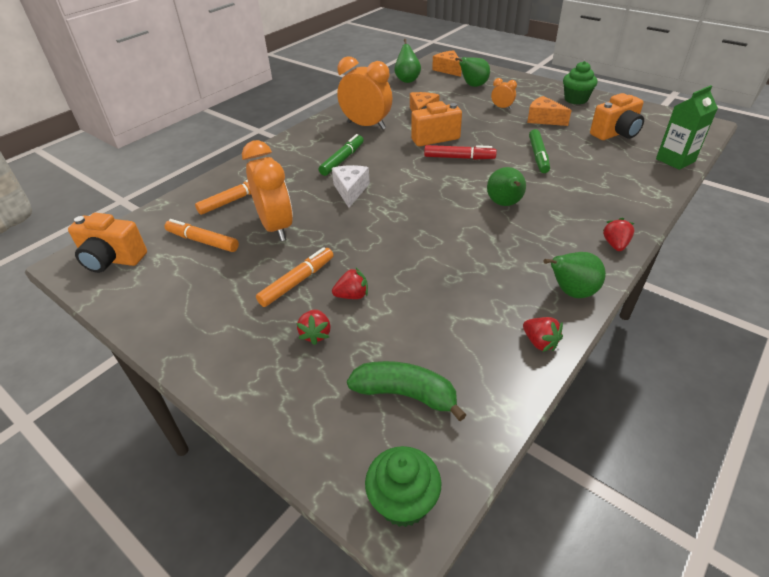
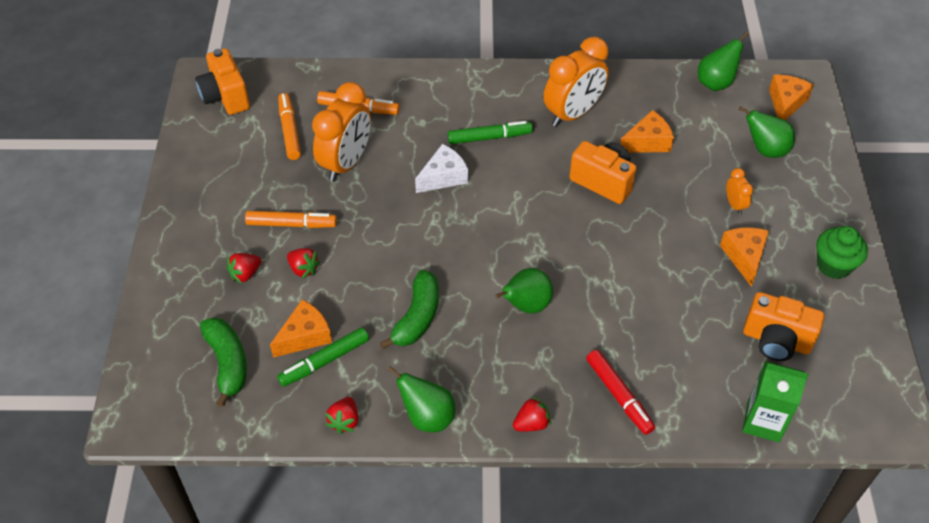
camera: 50 degrees right, 10 degrees up
orange clock [337,56,392,130] -> orange clock turned 60 degrees clockwise [543,37,609,127]
green cupcake [365,446,442,527] -> none
red marker [424,145,497,160] -> red marker moved to [586,350,655,435]
green marker [529,129,550,173] -> green marker moved to [277,327,369,387]
none -> orange cheese [270,300,332,358]
none -> green banana [380,270,439,349]

